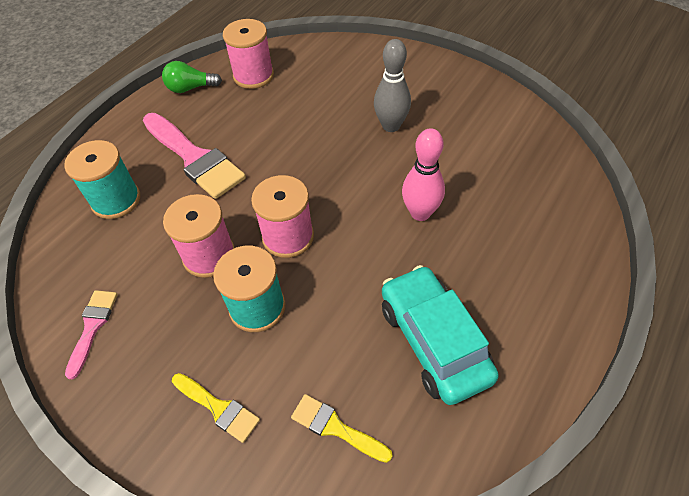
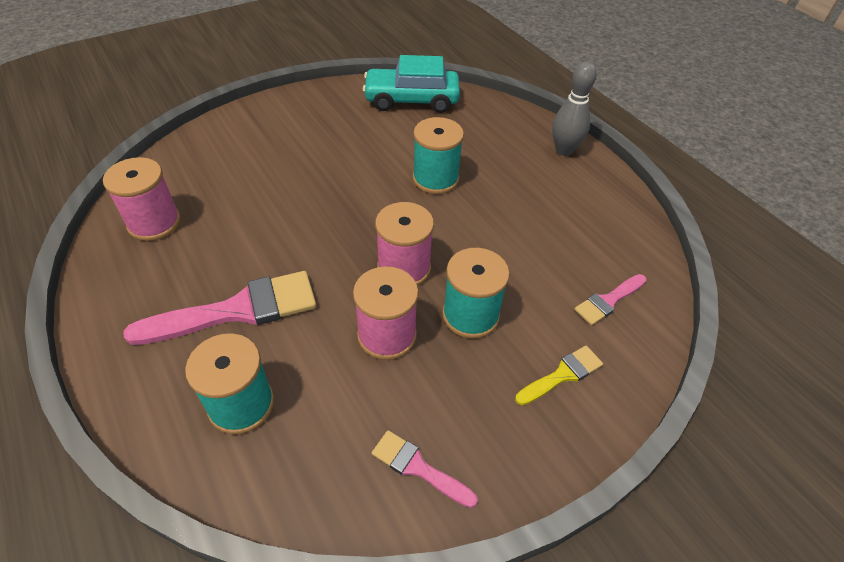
camera: 70 degrees left, 5 degrees down
green light bulb [162,61,222,93] -> none
yellow brush [291,394,393,463] -> pink brush [574,274,646,325]
grey bowling pin [374,39,411,132] -> grey bowling pin moved to [552,62,597,156]
turquoise car [382,265,499,405] -> turquoise car moved to [363,55,460,113]
pink bowling pin [402,128,445,221] -> turquoise spool [412,117,464,194]

